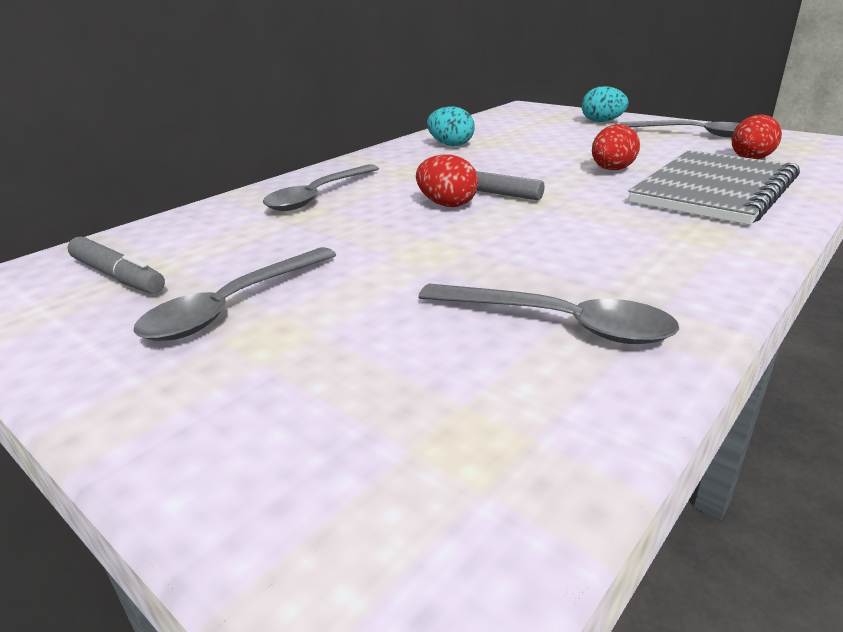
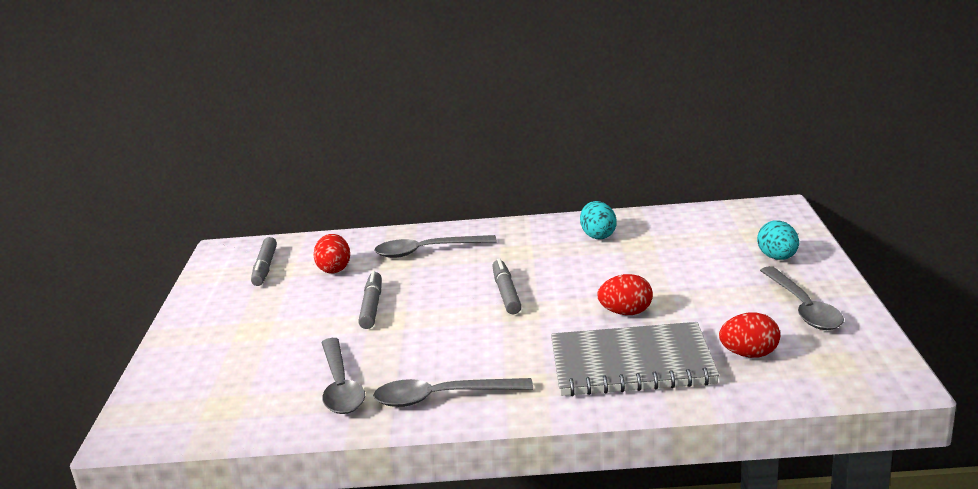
camera: 50 degrees right, 5 degrees down
grey spoon [133,247,337,341] -> grey spoon moved to [373,378,533,407]
red egg [416,154,478,207] -> red egg moved to [314,234,350,273]
none -> grey marker [358,271,382,329]

